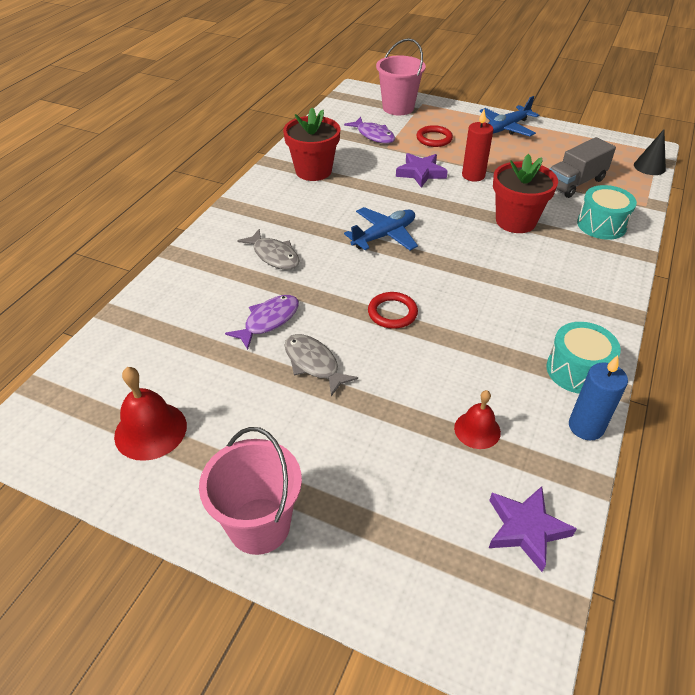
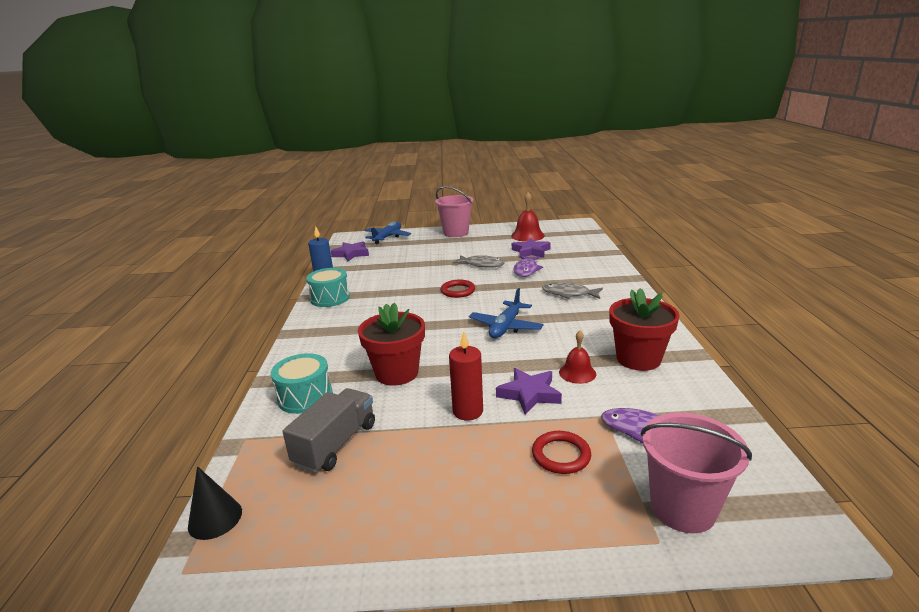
camera: 155 degrees right, 20 degrees down
red bell [454,390,501,449] -> red bell moved to [559,330,596,384]
blue plane [480,96,539,136] -> blue plane moved to [365,221,411,244]
none -> purple star [512,238,551,258]

